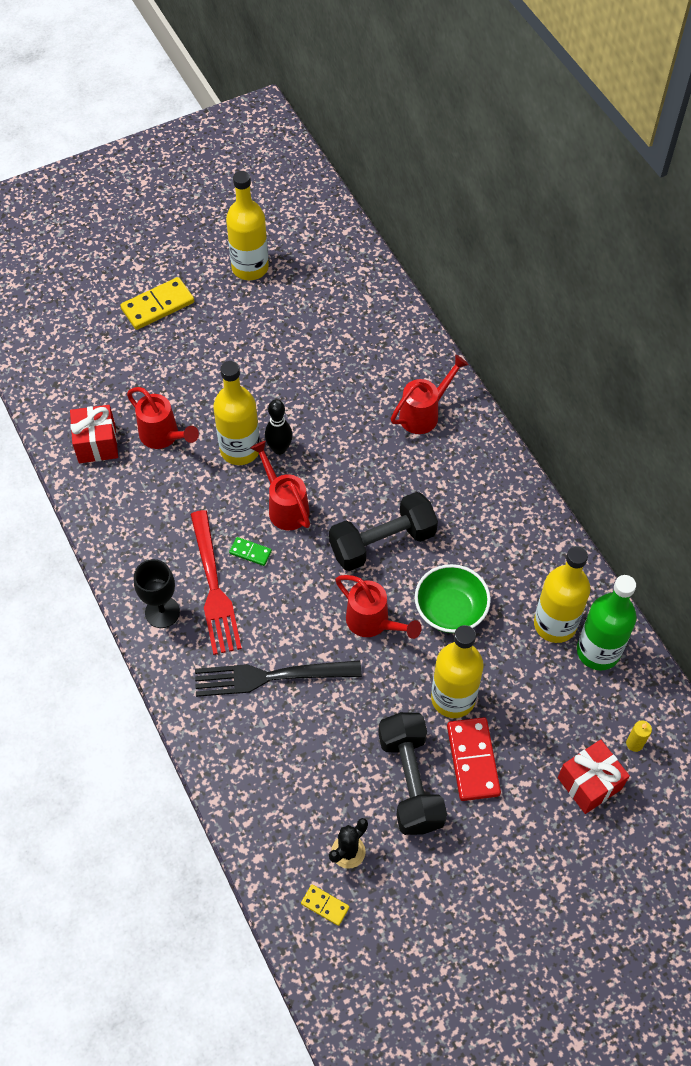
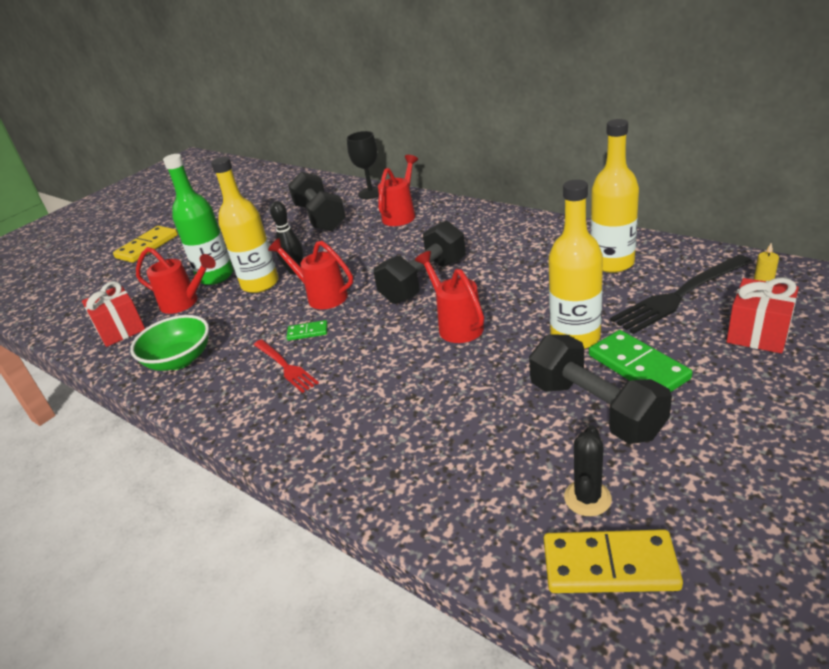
camera: 20 degrees left, 25 degrees down
black goblet [134,559,180,628] -> black goblet moved to [347,131,379,199]
red fork [190,510,242,655] -> red fork [254,339,319,393], size x0.61
black fork [195,660,362,697] -> black fork moved to [610,255,752,334]
yellow bottle [226,171,269,280] -> none
yellow domino [301,885,349,926] -> yellow domino [544,529,683,593], size x1.94
red watering can [336,575,422,639] -> red watering can turned 135 degrees counterclockwise [415,251,484,343]
green bowl [415,564,491,633] -> green bowl moved to [130,315,209,371]
red domino [447,717,501,801] -> green domino [589,330,693,392]
green bottle [577,575,637,670] -> green bottle moved to [163,154,233,285]
none -> black dumbbell [288,172,346,231]

